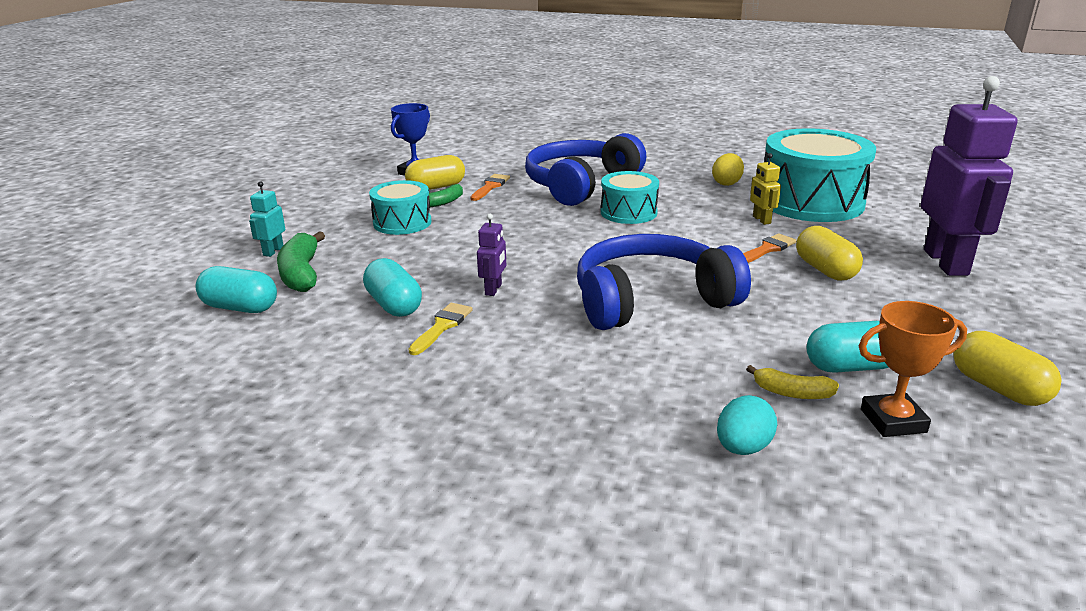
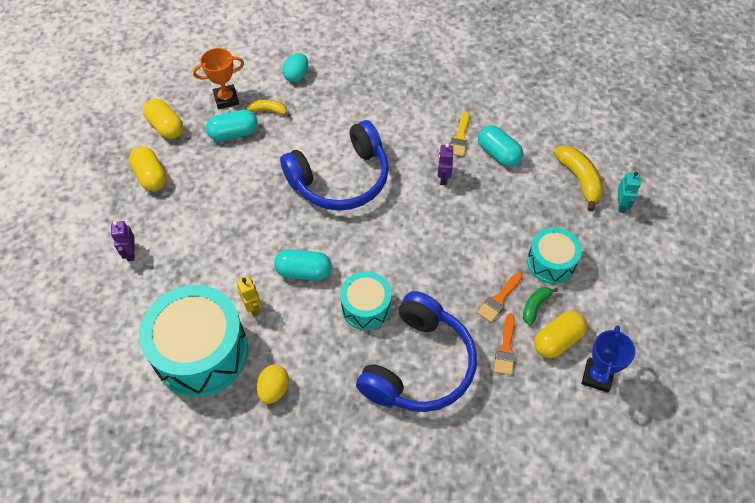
camera: 170 degrees right, 30 degrees up
turquoise capsule [195,266,277,313] -> turquoise capsule moved to [274,249,332,281]
green banana [277,231,325,292] -> yellow banana [554,145,604,211]
orange brush [743,233,797,263] -> orange brush moved to [477,272,522,322]
yellow capsule [796,226,863,281] -> yellow capsule moved to [129,146,167,191]
purple robot [921,76,1018,276] -> purple robot [111,221,135,261], size x0.42

